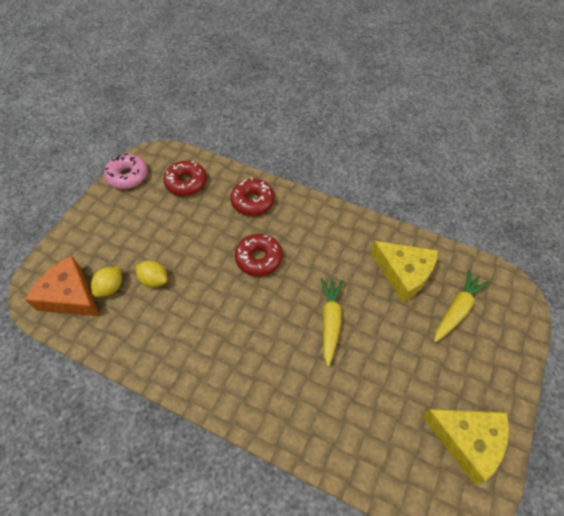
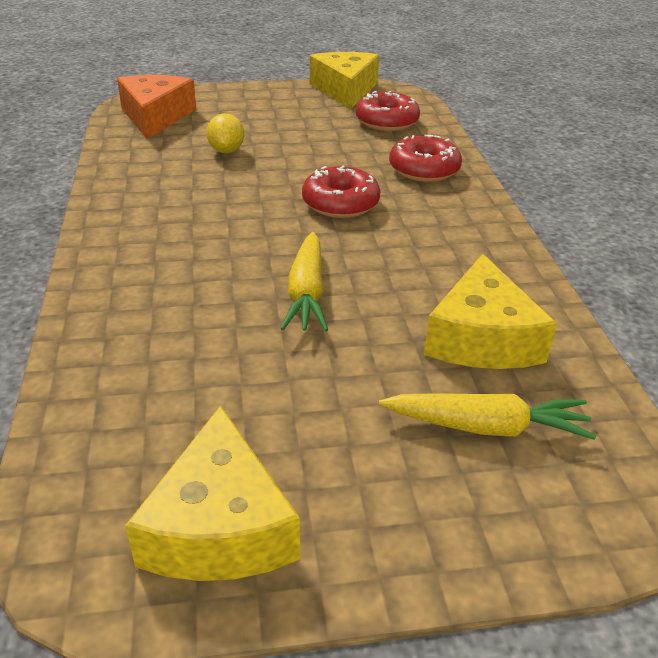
camera: 55 degrees right, 20 degrees down
yellow lemon [91,266,122,297] -> none
pink donut [104,153,148,189] -> yellow cheese [310,52,379,109]
yellow carrot [321,278,344,367] -> yellow carrot turned 120 degrees clockwise [281,232,328,332]

